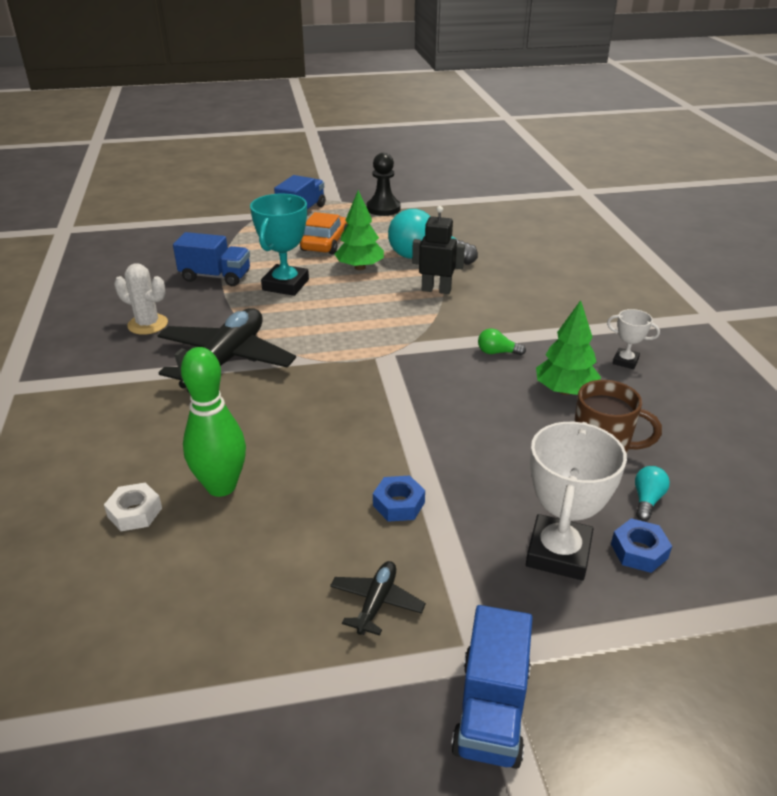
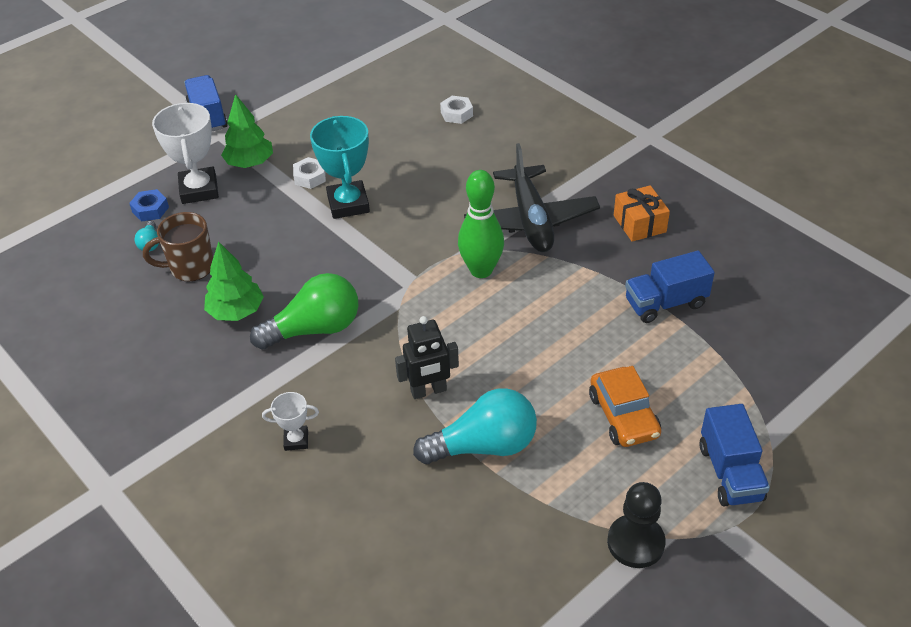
camera: 150 degrees right, 10 degrees up
white cactus [114,263,168,335] -> orange gift [614,185,670,242]
green bowling pin [181,347,246,497] -> green bowling pin moved to [458,170,504,278]
turquoise trophy [250,194,309,296] -> turquoise trophy moved to [310,116,370,219]
black plane [330,561,426,636] -> none
green tree [334,190,384,270] -> green tree moved to [221,94,273,168]
blue nut [373,476,425,522] -> white nut [293,157,326,189]
green light bulb [478,328,526,355] -> green light bulb [250,273,358,350], size x2.31
white trophy [607,309,660,369] -> white trophy moved to [262,392,319,451]

